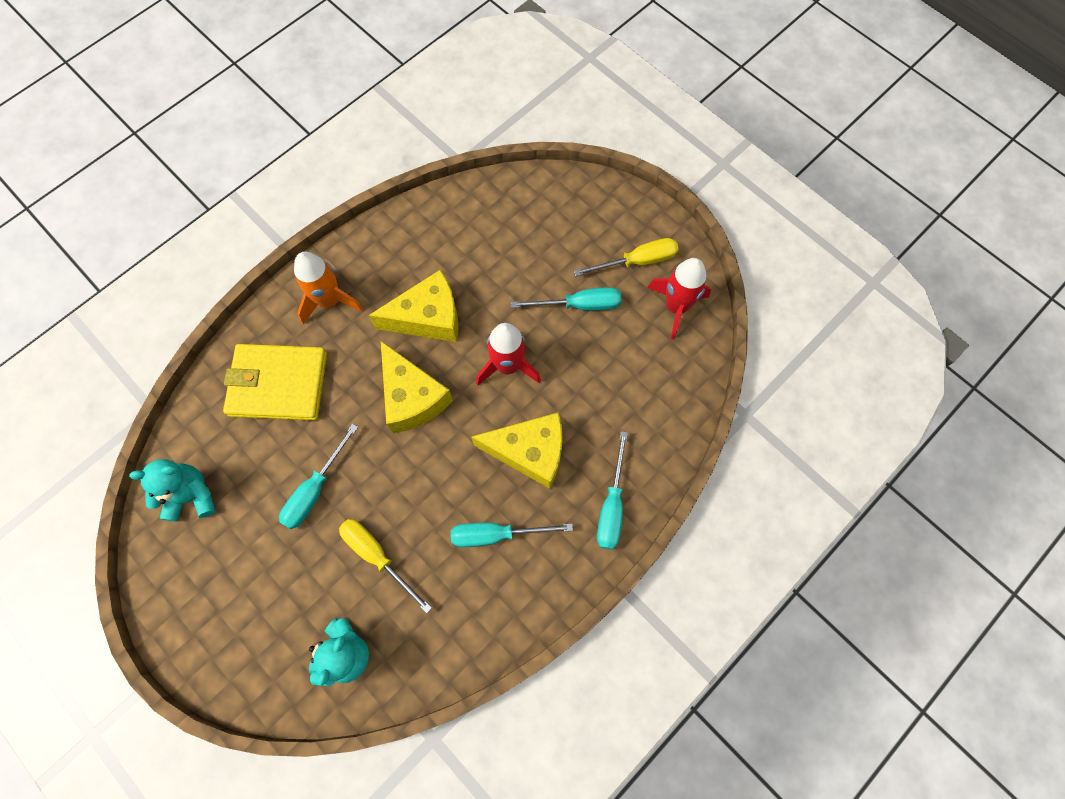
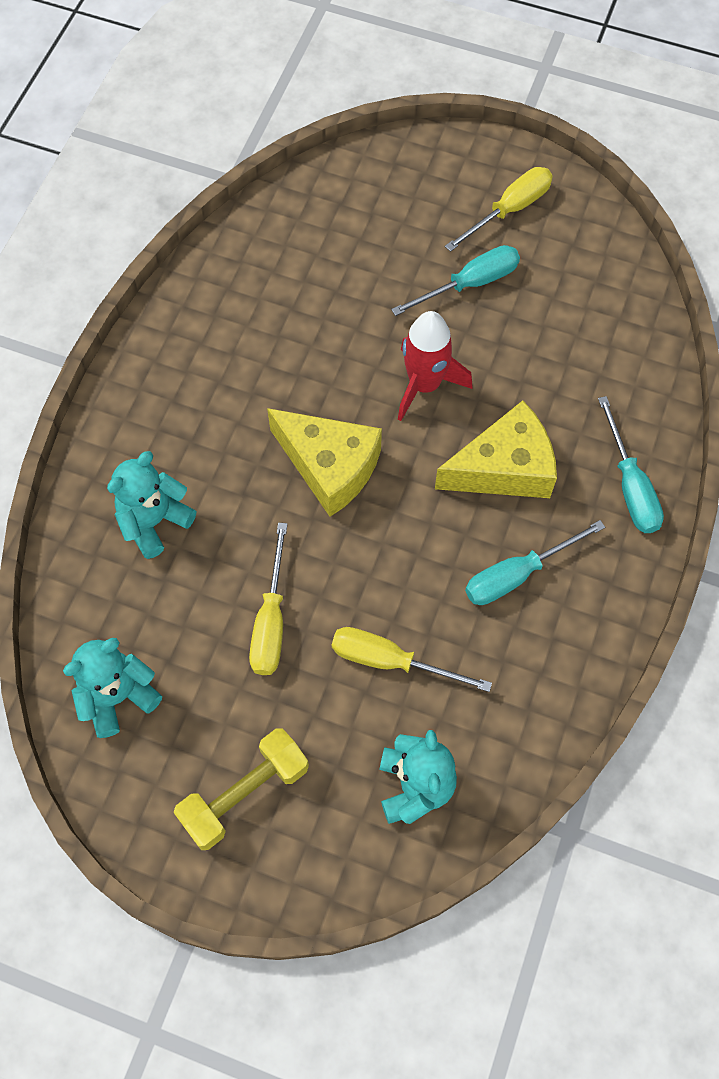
camera: 25 degrees left, 5 degrees down
yellow wallet [223,344,327,420] -> turquoise teddy bear [107,451,196,559]
turquoise screwdriver [279,424,358,529] -> yellow screwdriver [249,522,287,675]
orange rocket [294,252,363,324] -> none
yellow cheese [369,270,458,342] -> none
red rocket [647,258,711,339] -> none
none -> yellow dumbbell [173,728,309,850]

